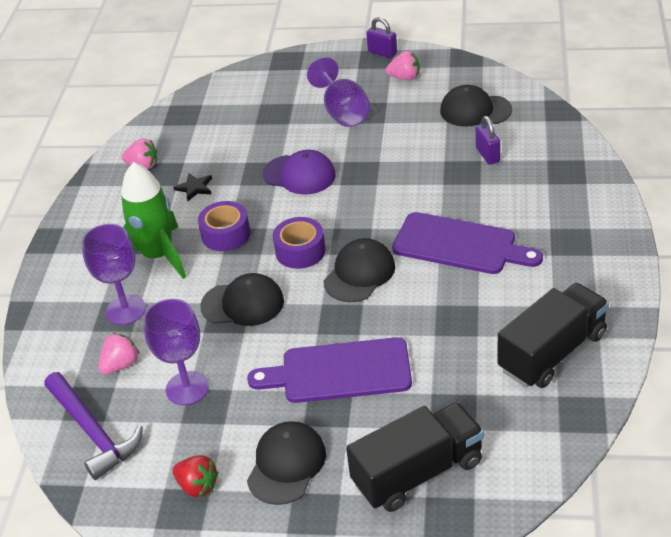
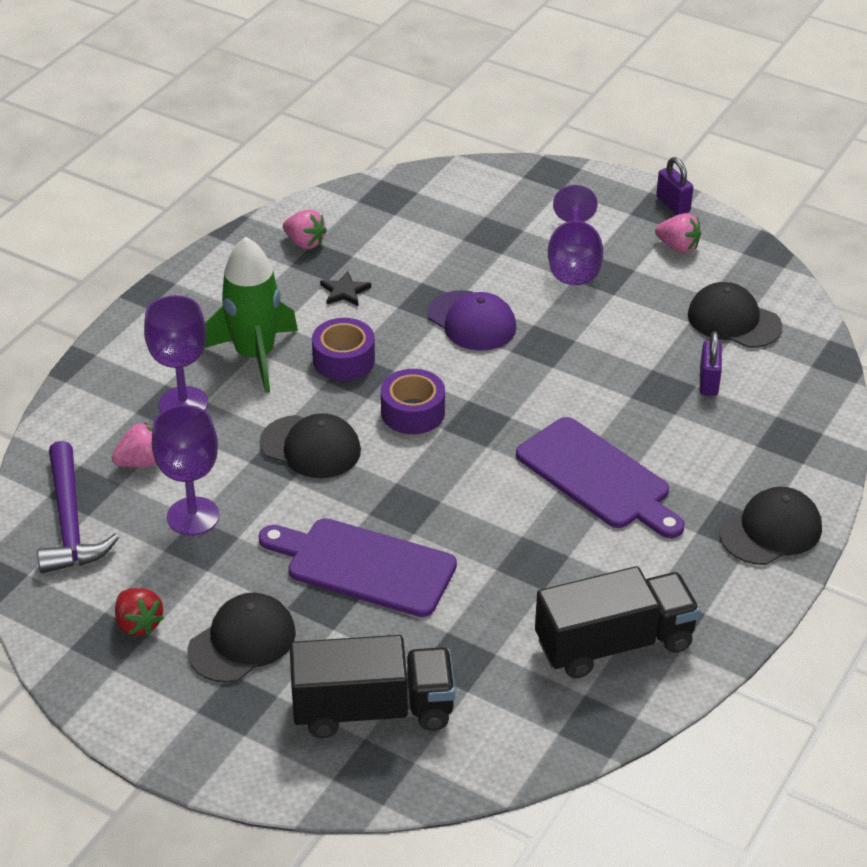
camera: 20 degrees right, 0 degrees up
black cap [323,238,395,302] -> black cap moved to [719,487,822,565]

